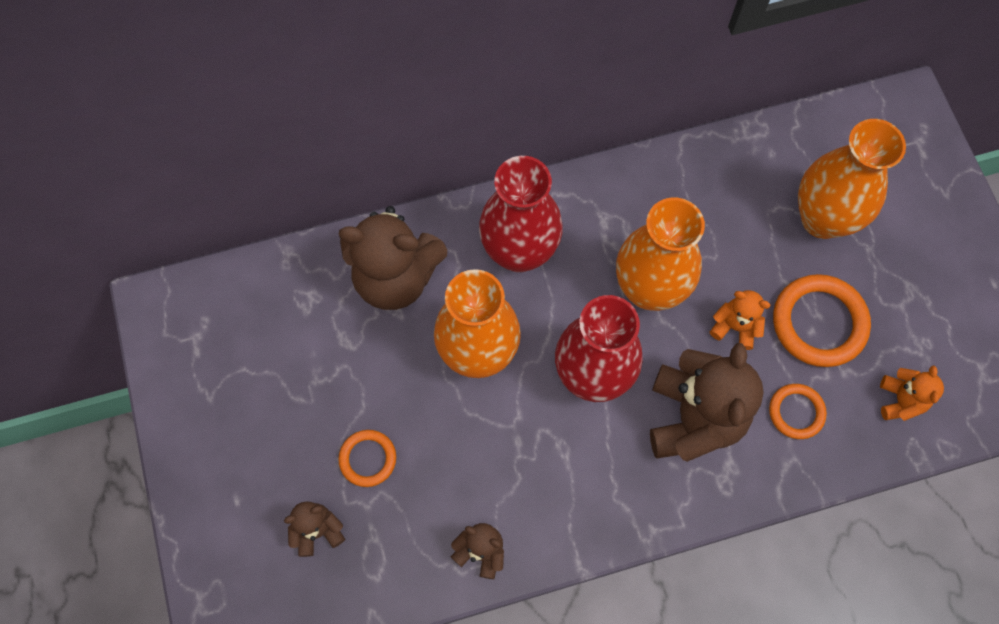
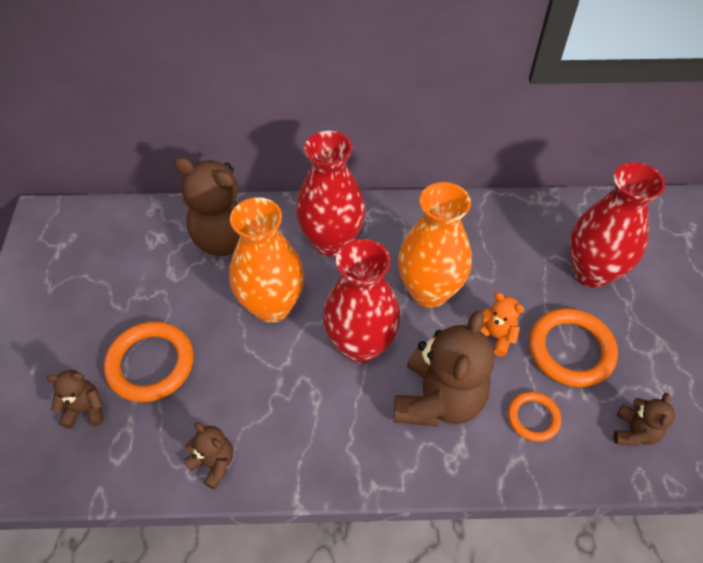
camera: 15 degrees right, 15 degrees down
orange ring [338,430,396,487] -> orange ring [104,321,194,402], size x1.75
orange vase [798,119,906,239] -> red vase [569,162,665,288]
orange teddy bear [880,366,944,421] -> brown teddy bear [614,393,675,446]

